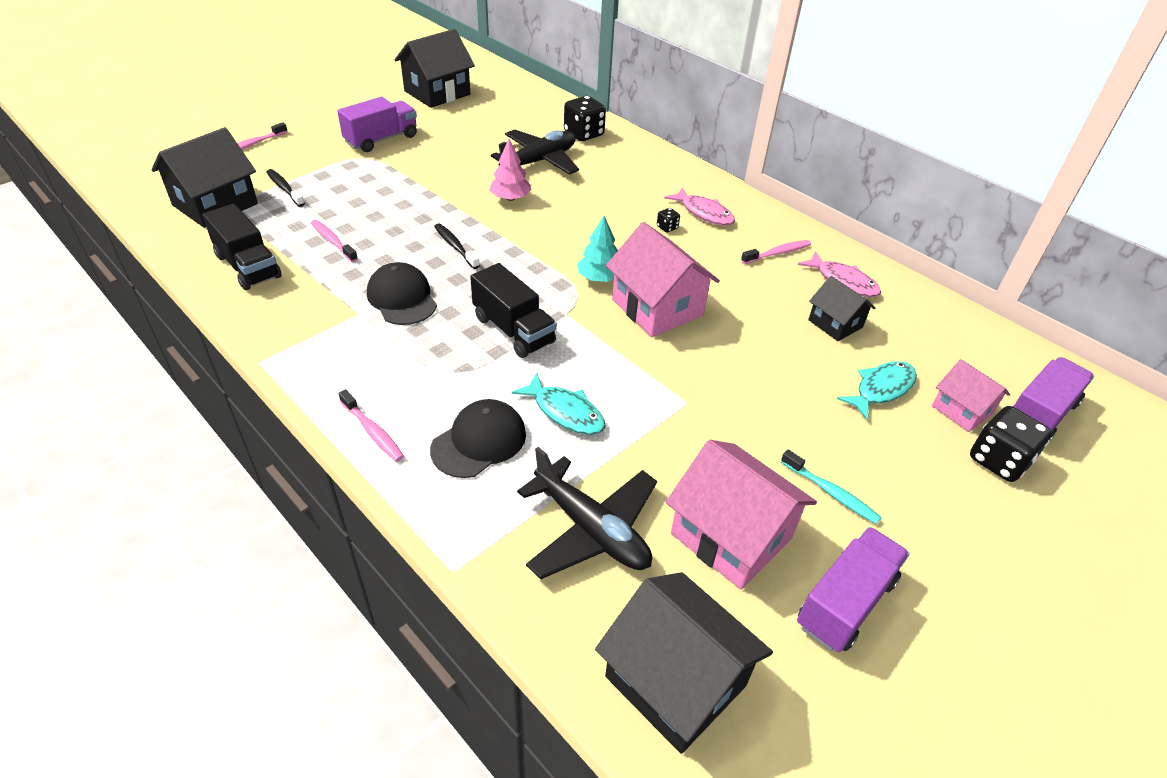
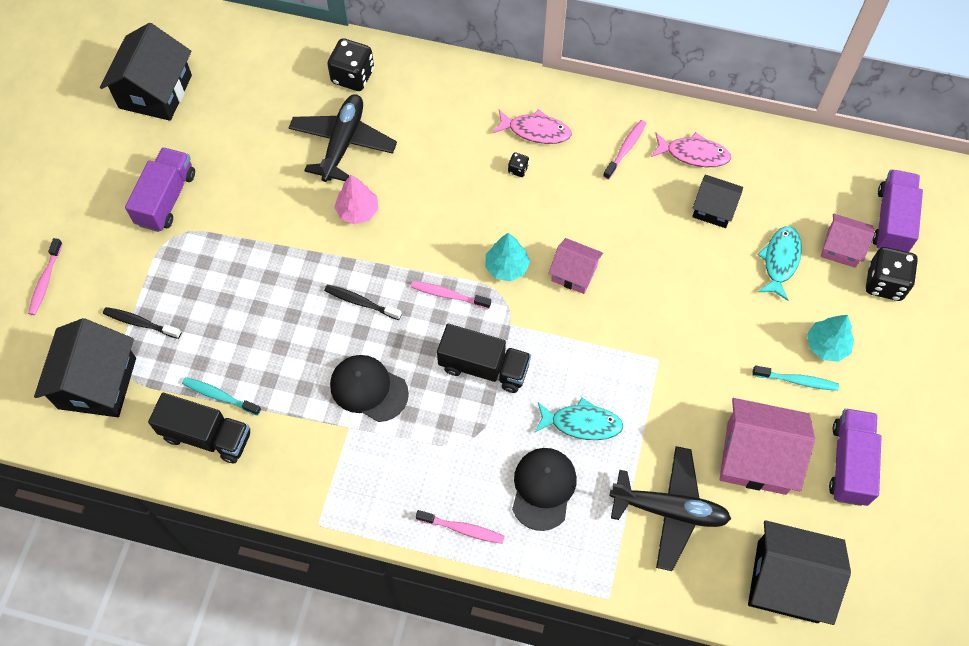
camera: 30 degrees left, 20 degrees up
pink toothbrush [311,220,358,262] -> pink toothbrush moved to [411,281,491,309]
pink house [606,222,720,337] -> pink house [549,238,603,294], size x0.58
none -> turquoise toothbrush [182,377,261,416]
none -> turquoise tree [807,315,854,362]

